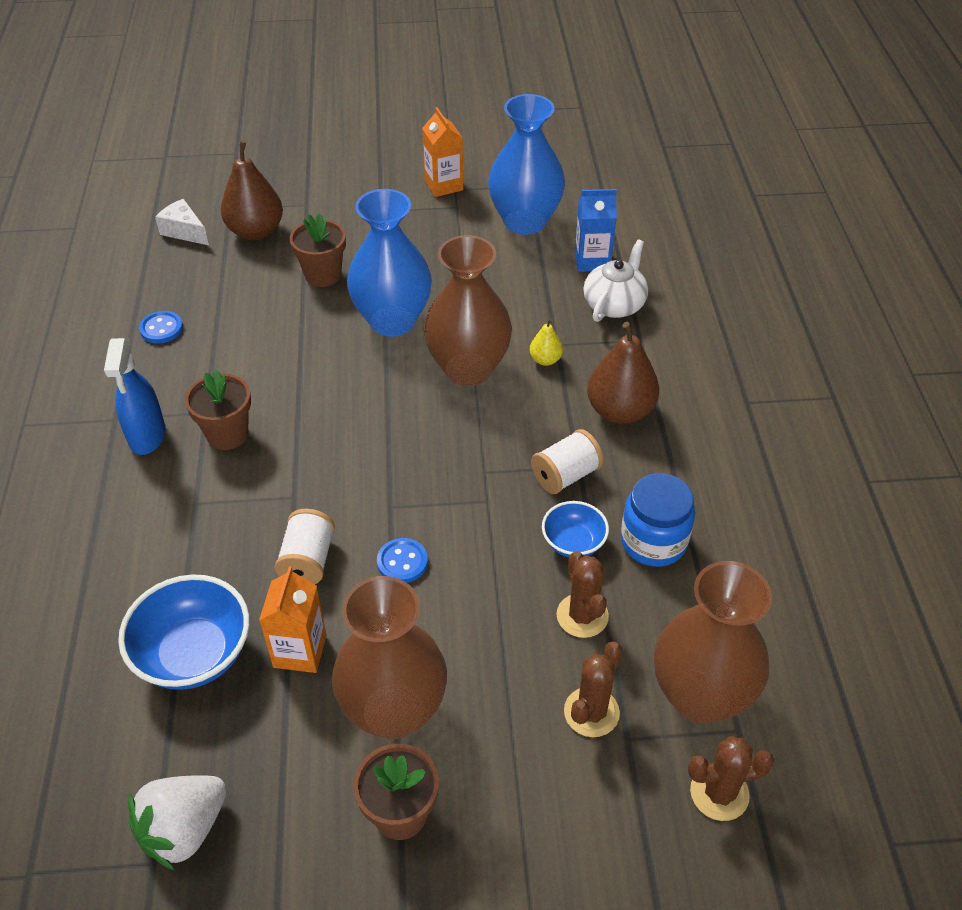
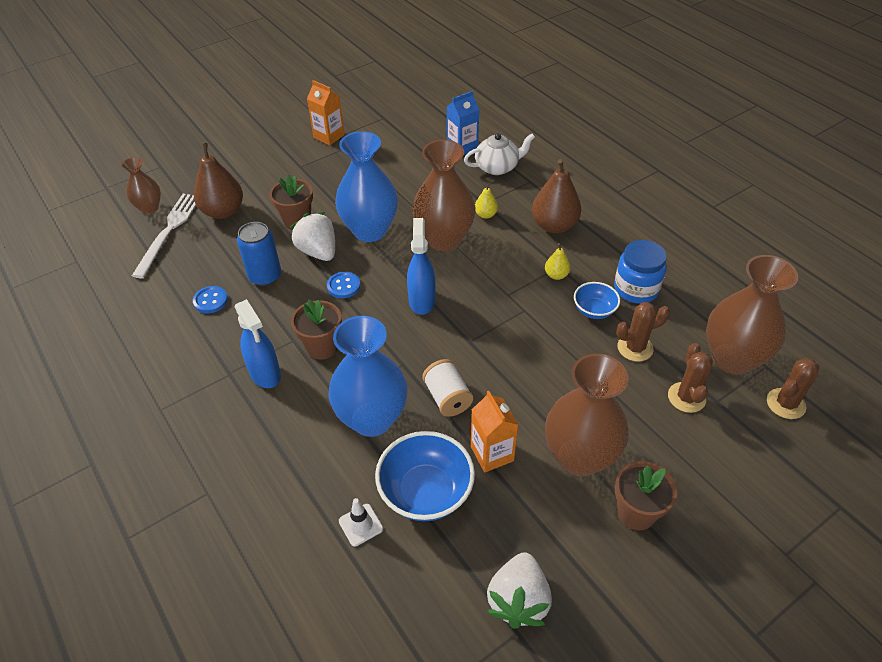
camera: 30 degrees left, 0 degrees up
white cheese [155,199,209,245] -> white fork [132,194,196,278]
blue button [377,538,428,583] -> blue button moved to [327,272,360,298]
blue vase [488,94,565,235] -> blue vase moved to [329,316,407,437]
white spool [531,429,604,494] -> yellow pear [545,243,571,280]
brown cactus [557,551,609,638] -> brown cactus turned 60 degrees counterclockwise [616,302,670,362]
white teapot [583,240,648,322] -> white teapot turned 75 degrees clockwise [464,133,535,175]
none -> brown vase [121,157,161,214]
none -> blue can [237,222,281,286]
none -> white strawberry [290,212,335,261]
none -> white traffic cone [339,498,383,547]
none -> blue spray bottle [407,218,436,315]

